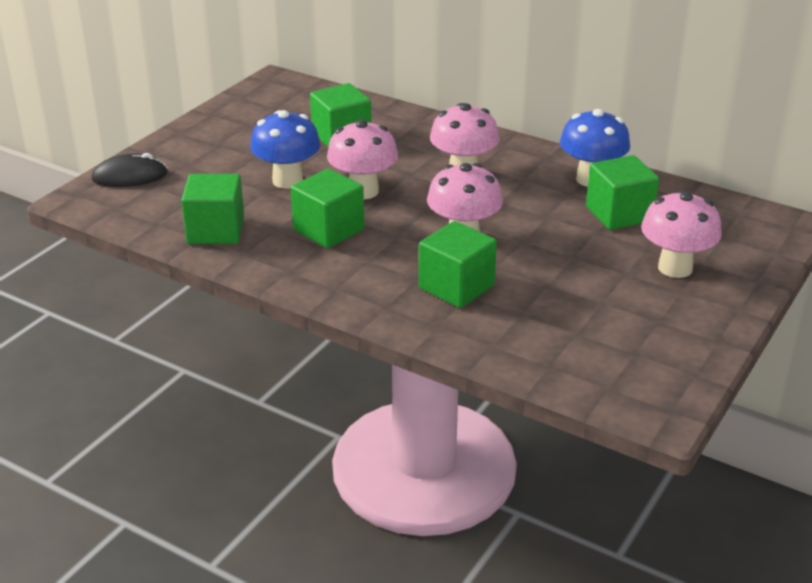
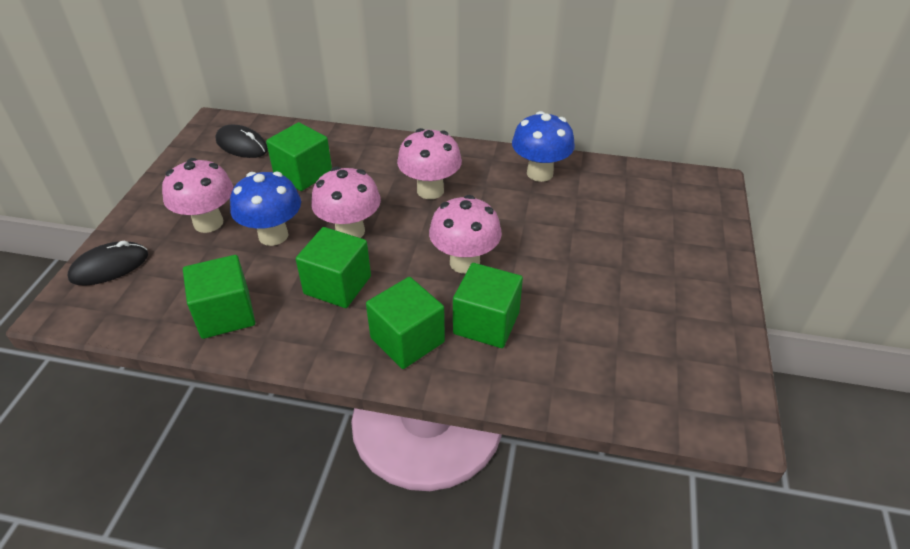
camera: 20 degrees left, 10 degrees up
green cube [586,155,659,230] -> green cube moved to [366,277,445,369]
pink mushroom [641,190,722,278] -> pink mushroom moved to [162,158,233,233]
none -> black mouse [215,125,268,158]

